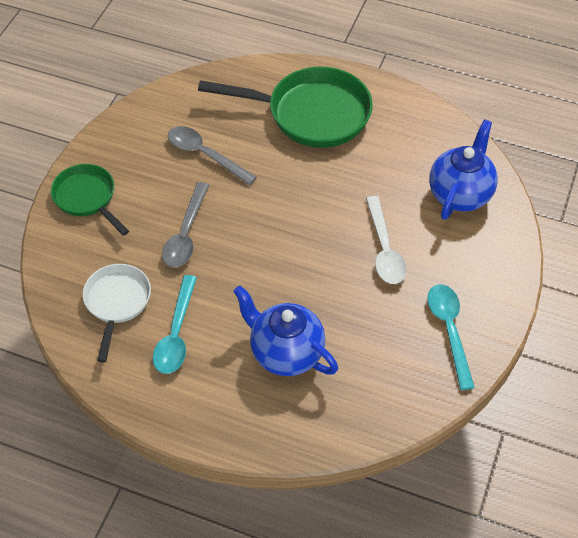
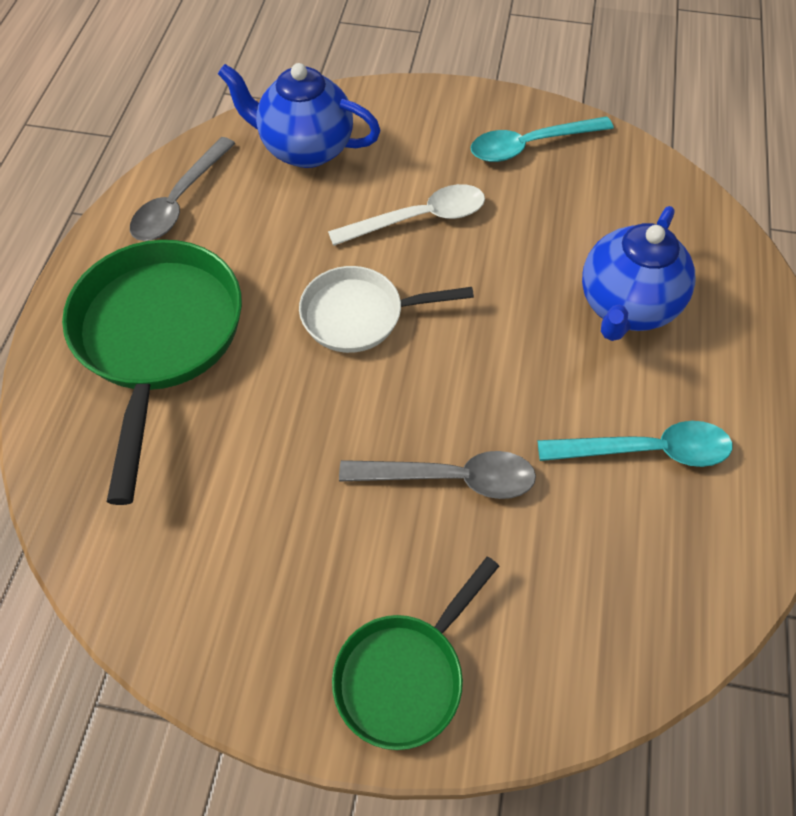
camera: 100 degrees left, 5 degrees up
white pan [83,264,151,362] -> white pan moved to [299,266,474,353]
grey spoon [168,126,257,185] -> grey spoon moved to [130,137,236,241]

